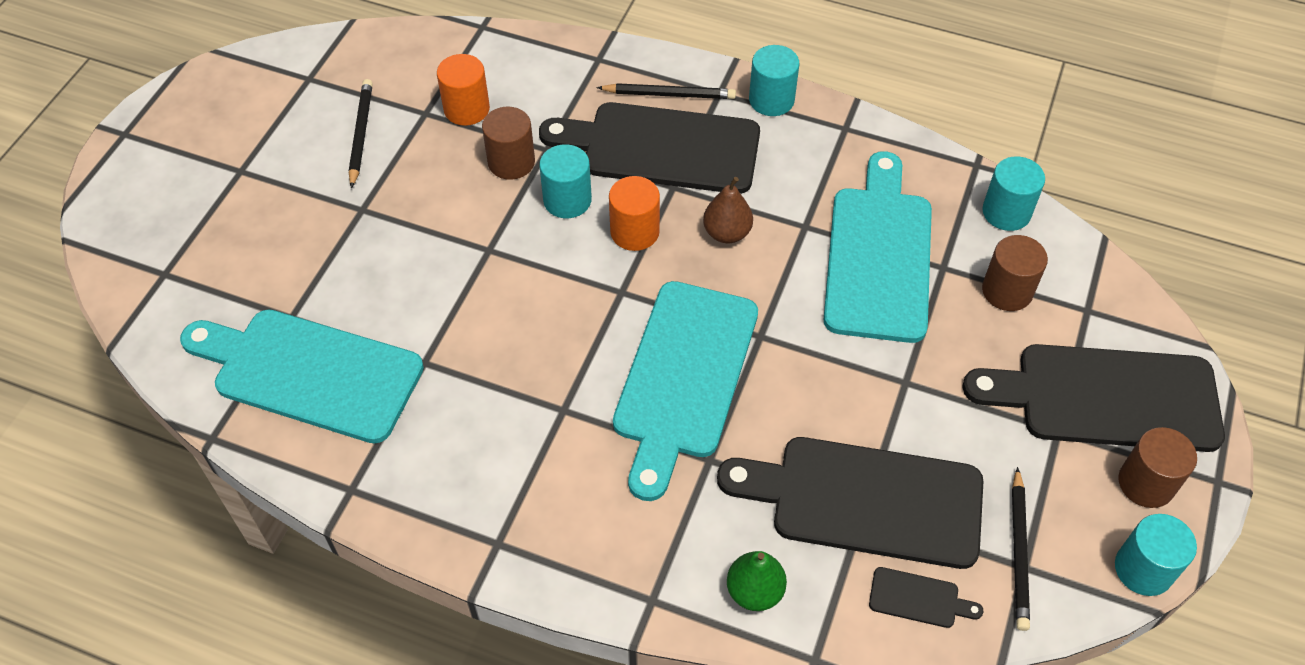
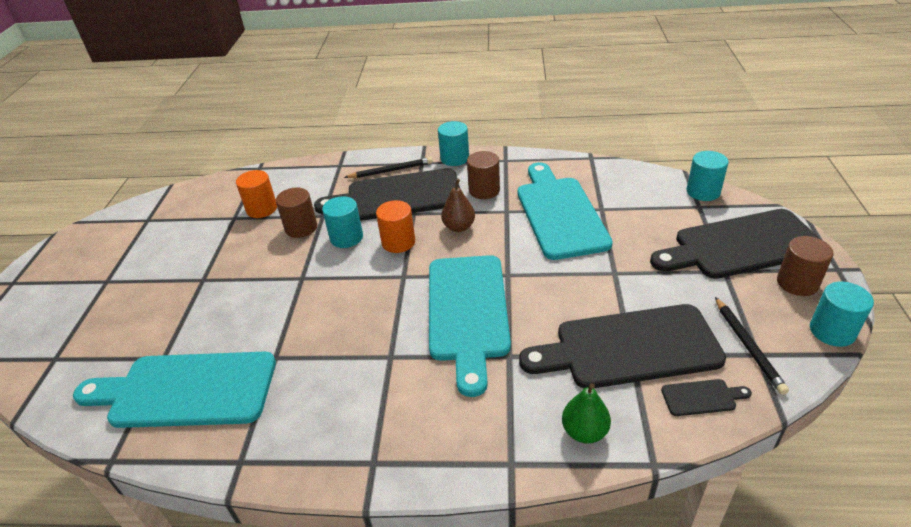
camera: 15 degrees left, 15 degrees down
black pencil [349,79,373,189] -> none
turquoise cylinder [982,156,1045,231] -> turquoise cylinder moved to [686,151,729,201]
brown cylinder [982,235,1048,311] -> brown cylinder moved to [467,151,500,199]

